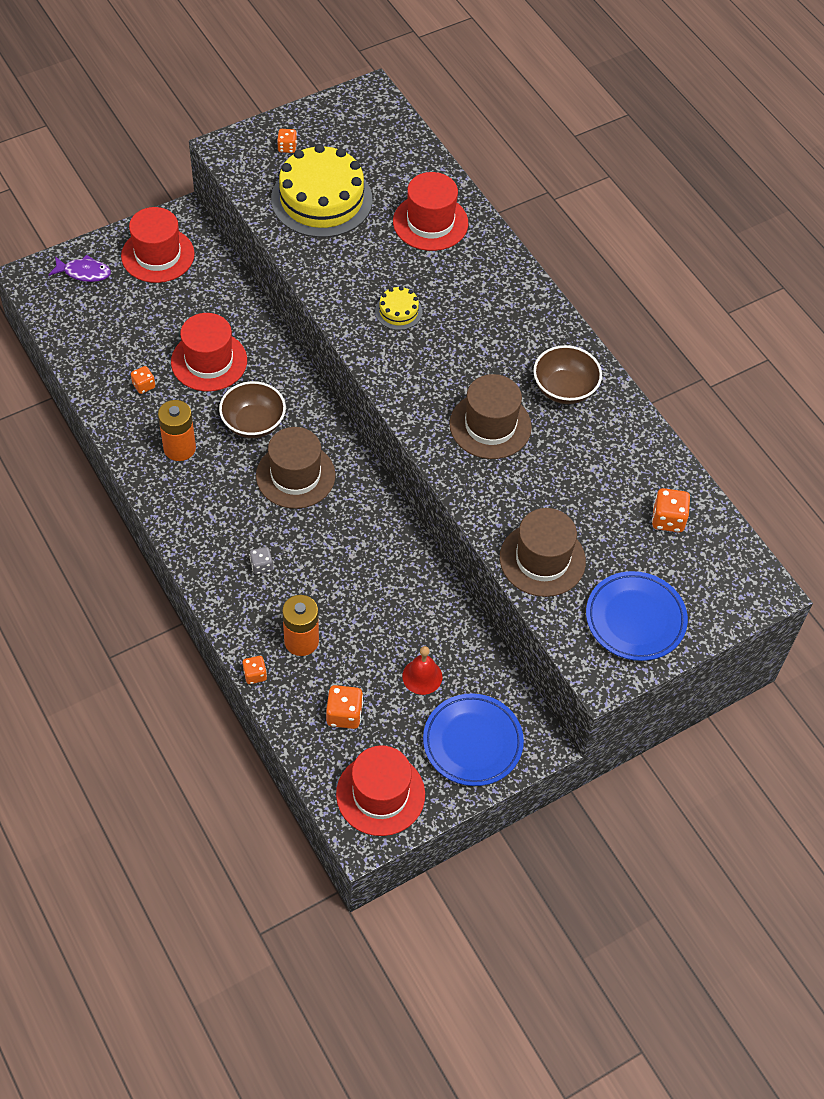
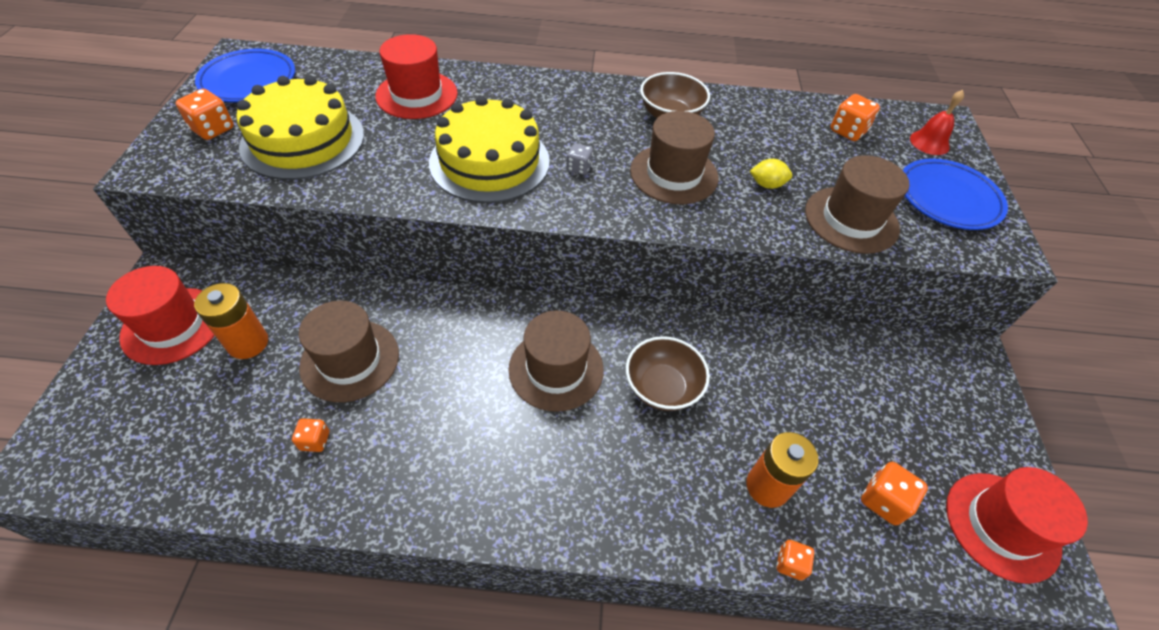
camera: 55 degrees left, 5 degrees down
purple fish [48,255,111,282] -> none
orange battery [158,400,196,461] -> orange battery moved to [194,283,268,359]
red hat [171,313,247,391] -> brown hat [299,301,399,402]
brown bowl [219,381,286,438] -> brown bowl moved to [626,336,710,411]
grey dice [249,547,273,575] -> grey dice moved to [567,143,593,175]
orange dice [277,129,297,153] -> orange dice [176,89,234,140], size x1.57
yellow cake [375,286,422,330] -> yellow cake [429,96,550,203], size x2.24
red bell [402,646,442,695] -> red bell moved to [910,90,964,155]
blue plate [423,694,524,786] -> blue plate moved to [195,49,295,102]
none -> yellow lemon [750,159,792,189]

